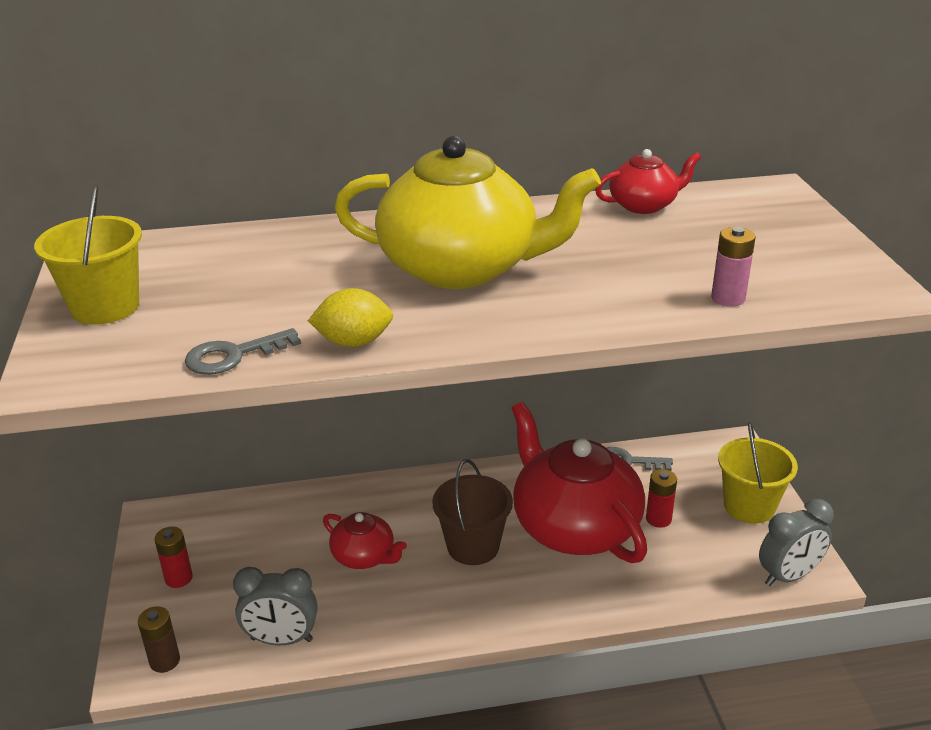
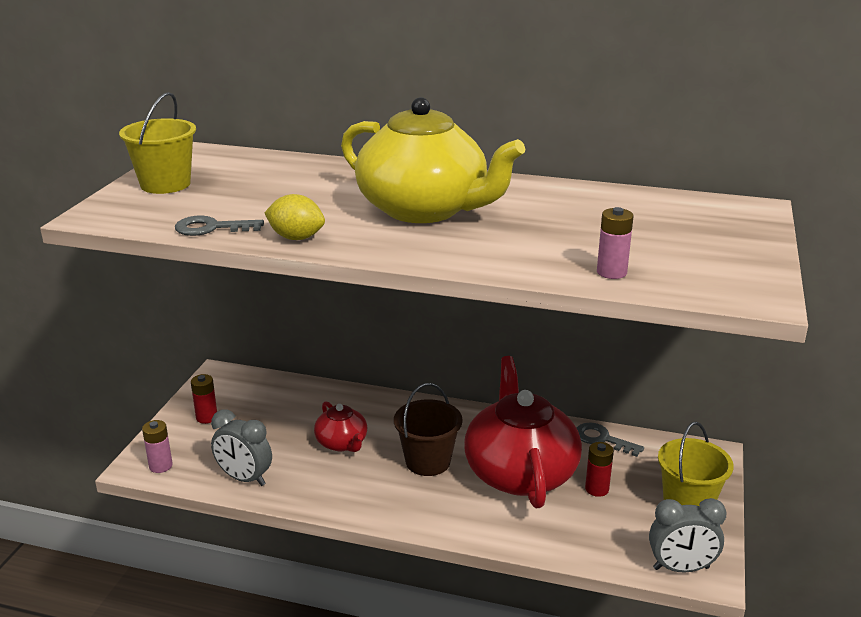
camera: 25 degrees right, 5 degrees down
brown battery [138,606,180,673] -> pink battery [142,420,173,473]
red teapot [595,149,701,214] -> none

